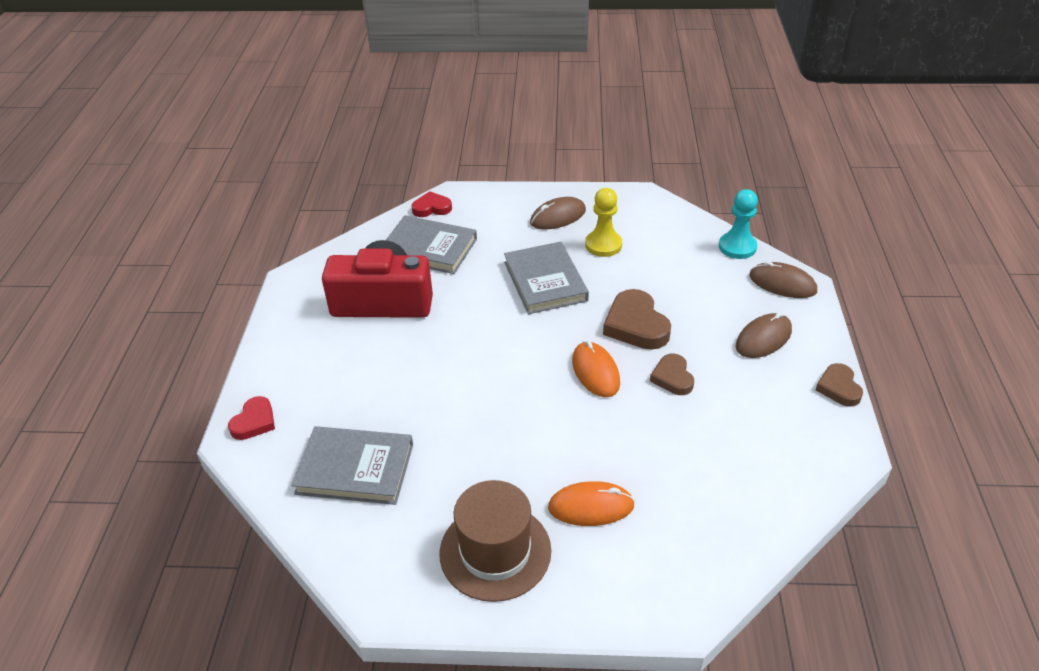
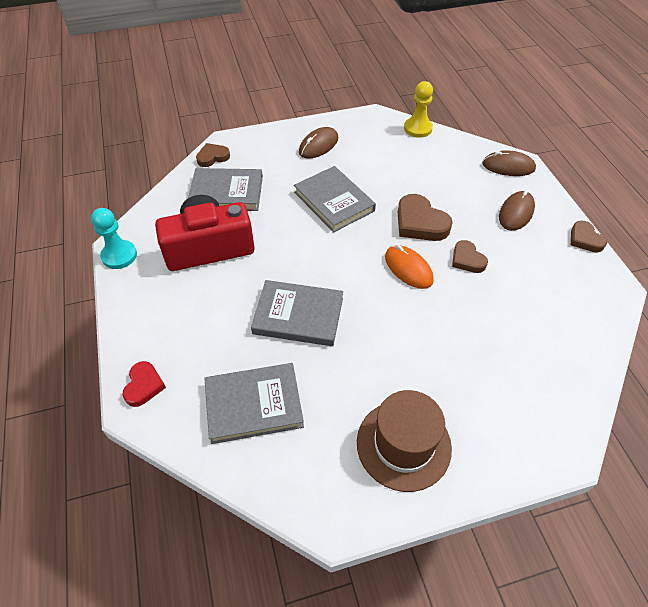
camera: 20 degrees left, 10 degrees up
red heart [411,191,452,217] -> brown heart [196,143,230,167]
orange mouse [548,481,635,526] -> none
yellow pawn [585,188,622,257] -> yellow pawn moved to [404,81,433,138]
turquoise pawn [719,189,758,259] -> turquoise pawn moved to [91,208,137,269]
none -> grey book [251,280,343,346]

